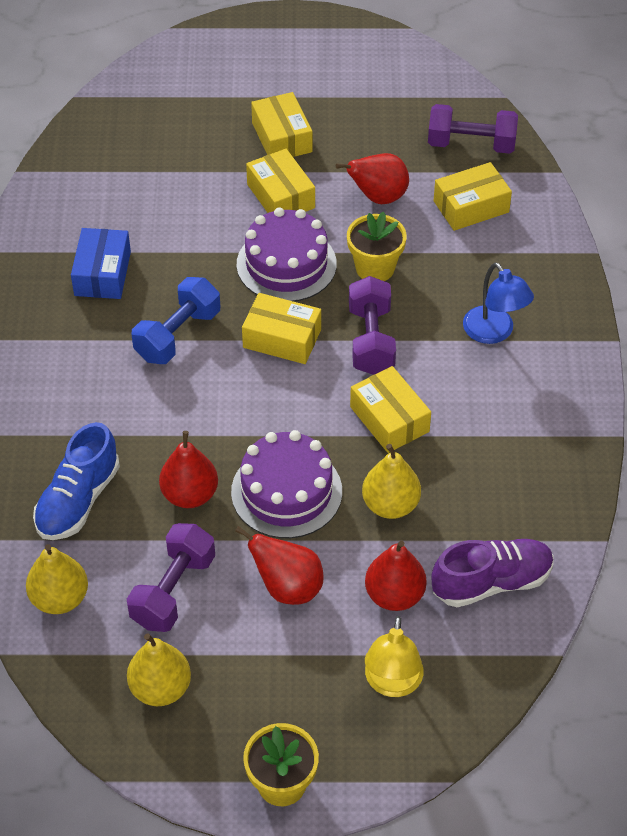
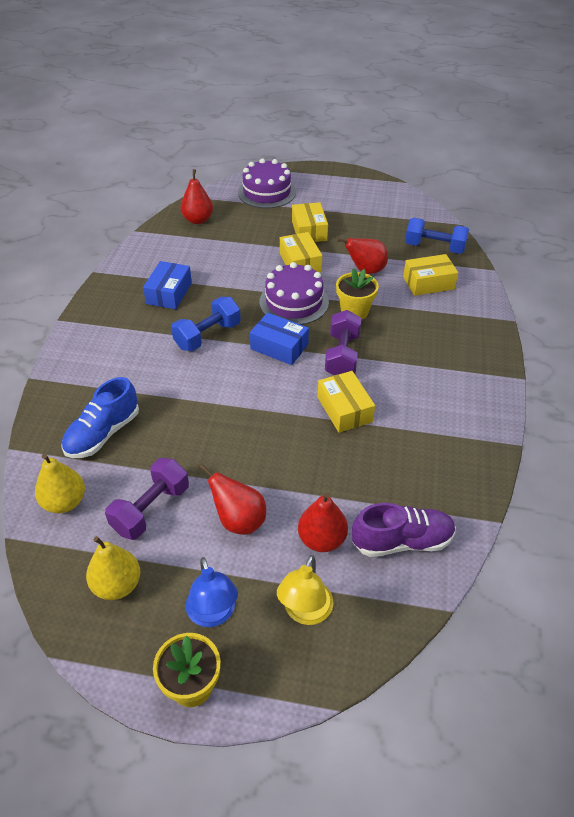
camera: 10 degrees right, 5 degrees down
red pear [159,431,218,508] -> red pear moved to [181,169,213,224]
purple cake [231,430,342,538] -> purple cake moved to [238,159,296,208]
yellow box [242,293,321,364] -> blue box [250,313,309,365]
yellow pear [362,444,421,519] -> none
purple dumbbell [428,104,518,154] -> blue dumbbell [405,218,469,254]
blue lamp [463,262,534,344] -> blue lamp moved to [186,557,238,627]

